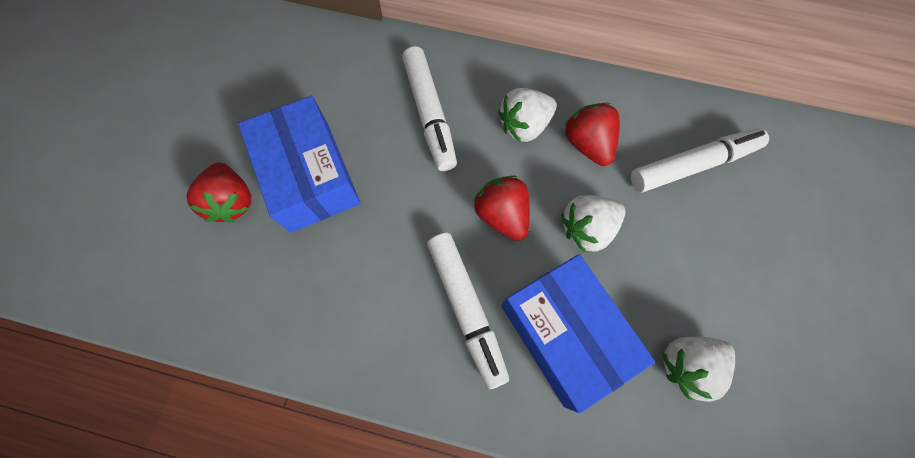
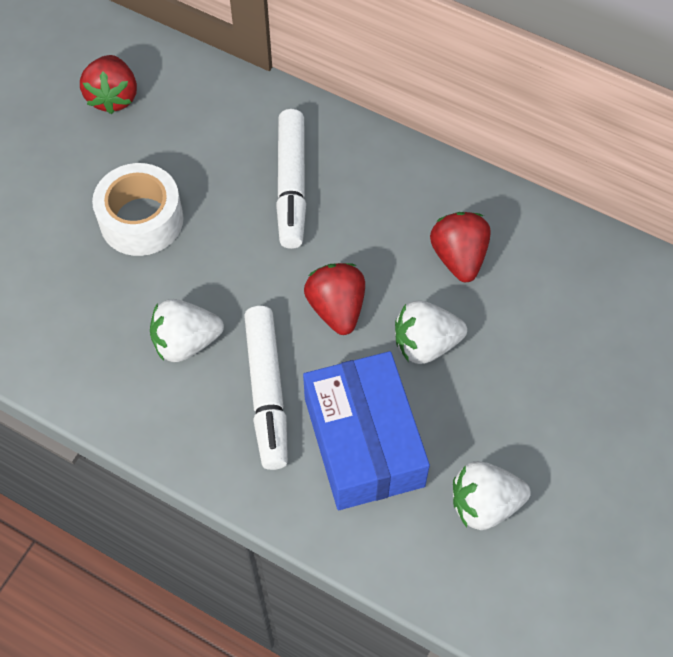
camera: 15 degrees right, 10 degrees down
red strawberry [187,163,251,222] -> red strawberry moved to [80,55,137,114]
blue box [238,96,361,233] -> white tape [92,163,184,256]
white strawberry [498,88,557,142] -> white strawberry moved to [150,299,224,362]
white marker [631,128,769,193] -> none

